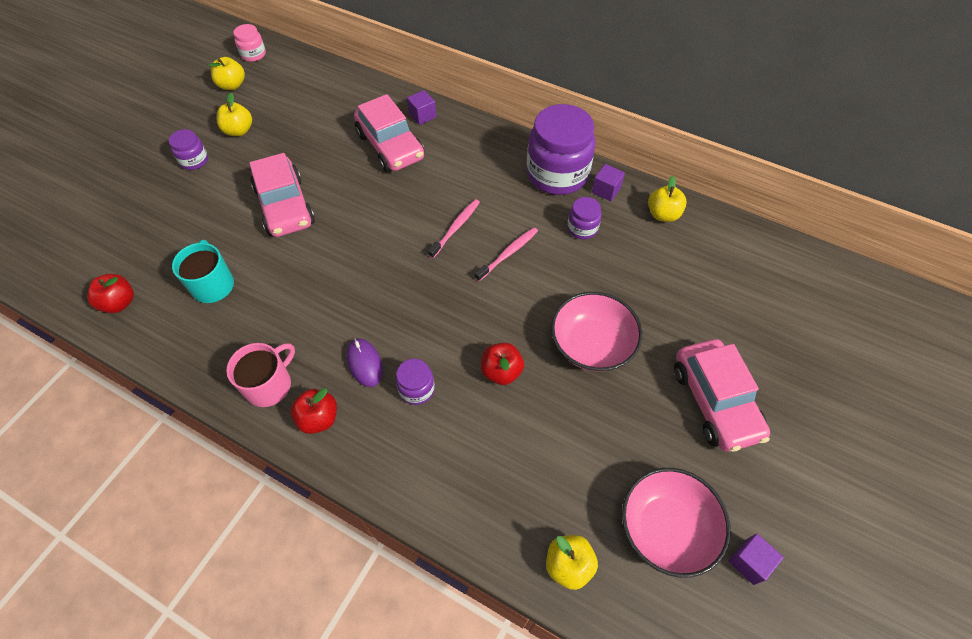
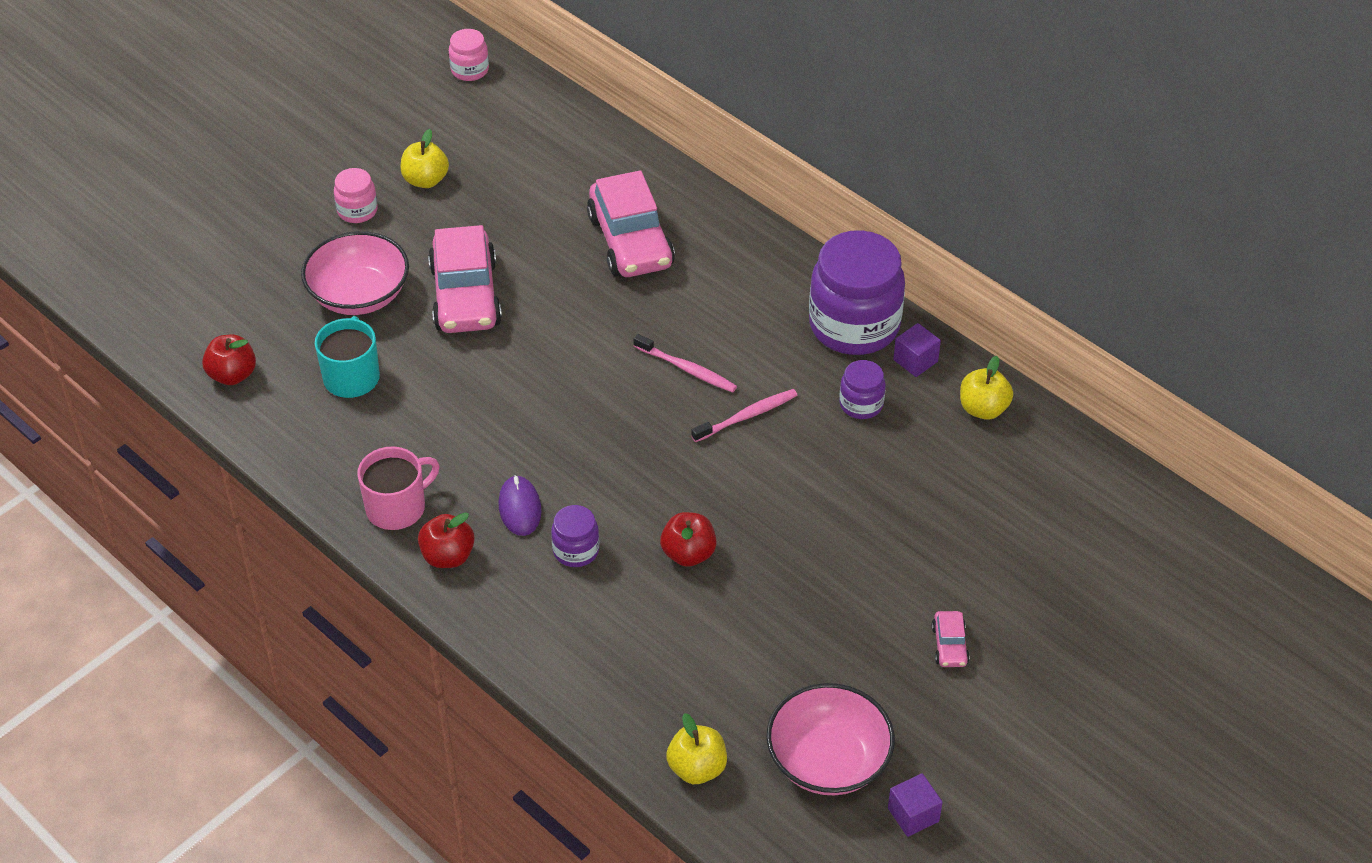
camera: 15 degrees right, 10 degrees down
purple jar [169,129,208,170] -> pink jar [334,168,378,223]
yellow apple [208,57,245,90] -> none
purple cube [407,90,436,125] -> none
pink toothbrush [428,199,480,258] -> pink toothbrush turned 75 degrees clockwise [634,334,737,393]
pink bowl [551,292,642,372] -> pink bowl moved to [301,231,409,315]
pink car [674,339,770,452] -> pink car [932,611,970,667], size x0.44

